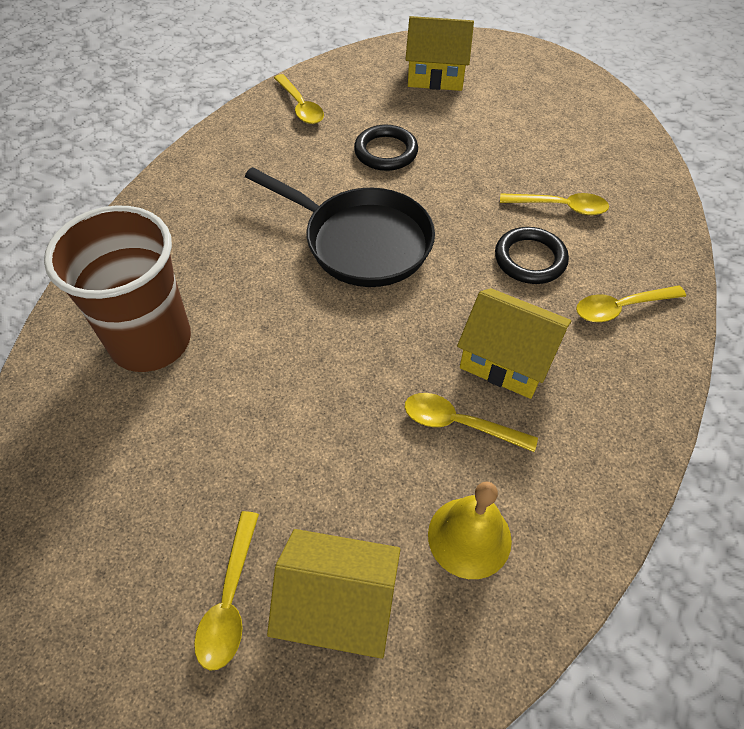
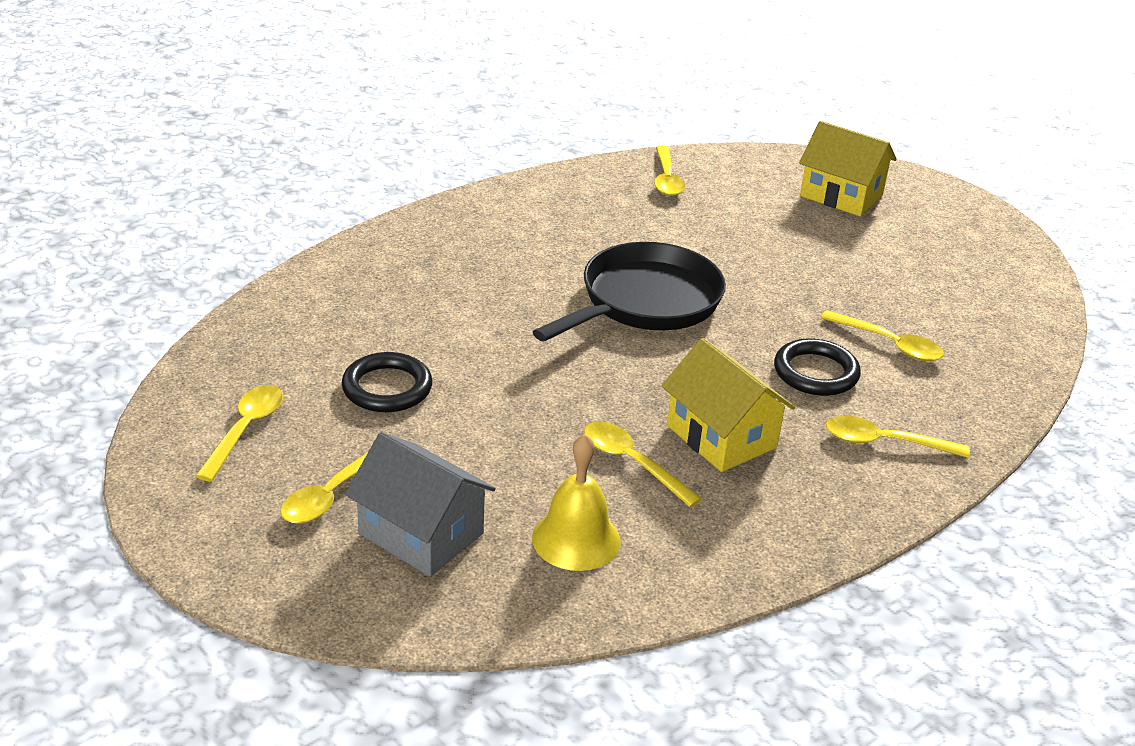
camera: 25 degrees right, 20 degrees down
brown cup [44,205,191,372] -> none
black pan [245,167,435,287] -> black pan turned 105 degrees counterclockwise [533,242,726,341]
yellow house [267,529,401,659] -> grey house [345,432,496,577]
black ring [354,124,418,171] -> black ring moved to [342,352,432,412]
none -> yellow spoon [196,385,283,482]

